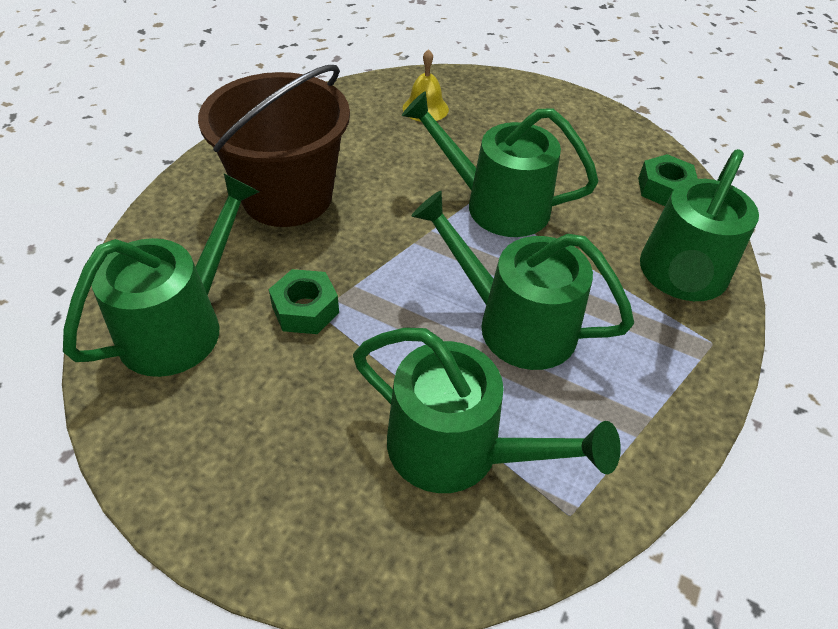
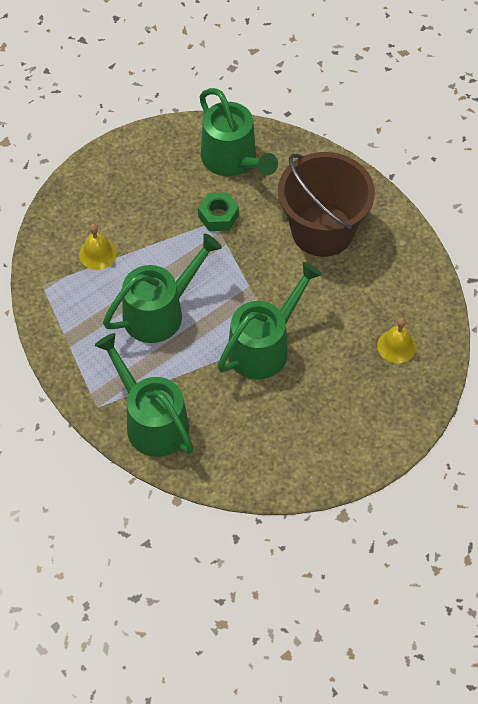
camera: 115 degrees right, 10 degrees up
green watering can [353,328,621,493] -> yellow bell [79,224,117,270]
green nut [638,154,698,206] -> none

